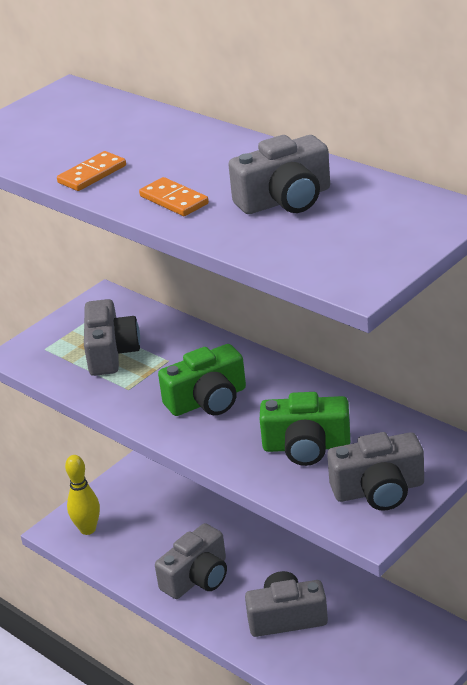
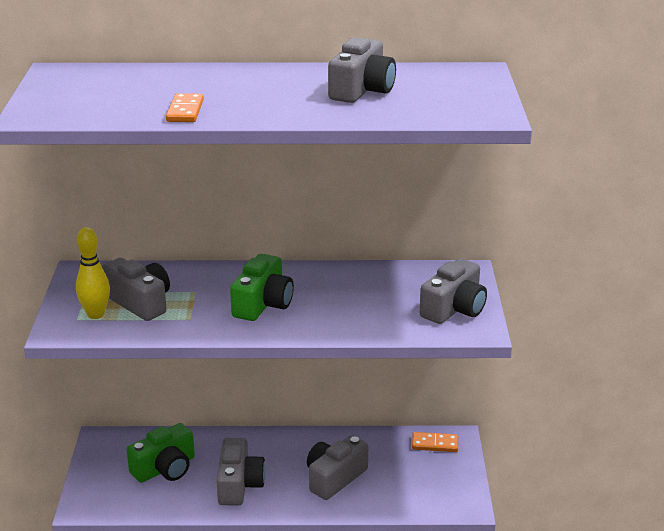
camera: 45 degrees left, 5 degrees down
yellow bowling pin [65,455,100,535] -> yellow bowling pin moved to [76,227,110,319]
orange domino [139,177,209,216] -> orange domino moved to [412,432,458,452]
green camera [260,392,350,466] -> green camera moved to [127,423,195,483]

